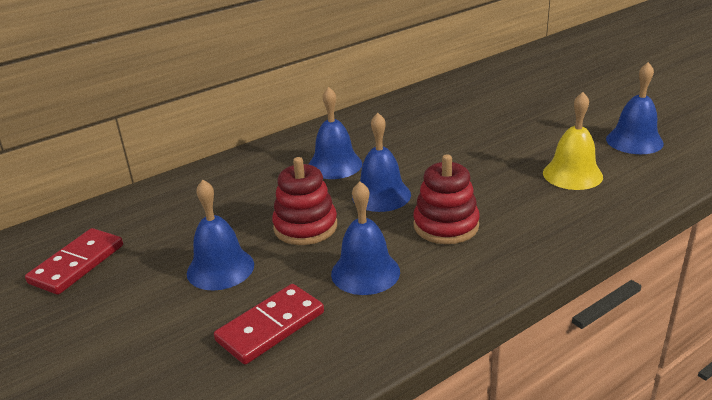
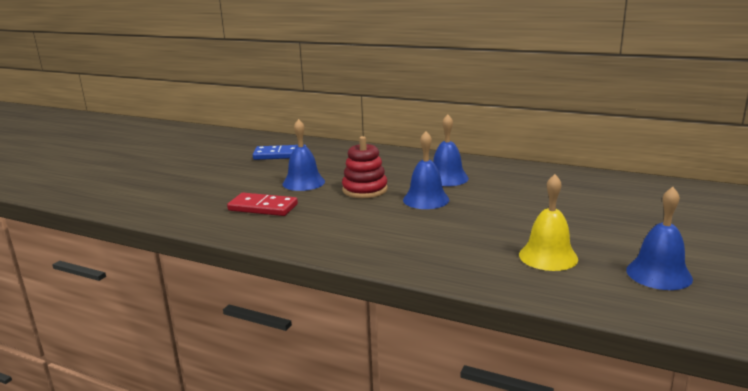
camera: 60 degrees right, 10 degrees down
red domino [25,228,123,295] -> blue domino [253,145,306,160]
blue bell [331,181,400,295] -> none
red stacking toy [413,154,480,244] -> none

